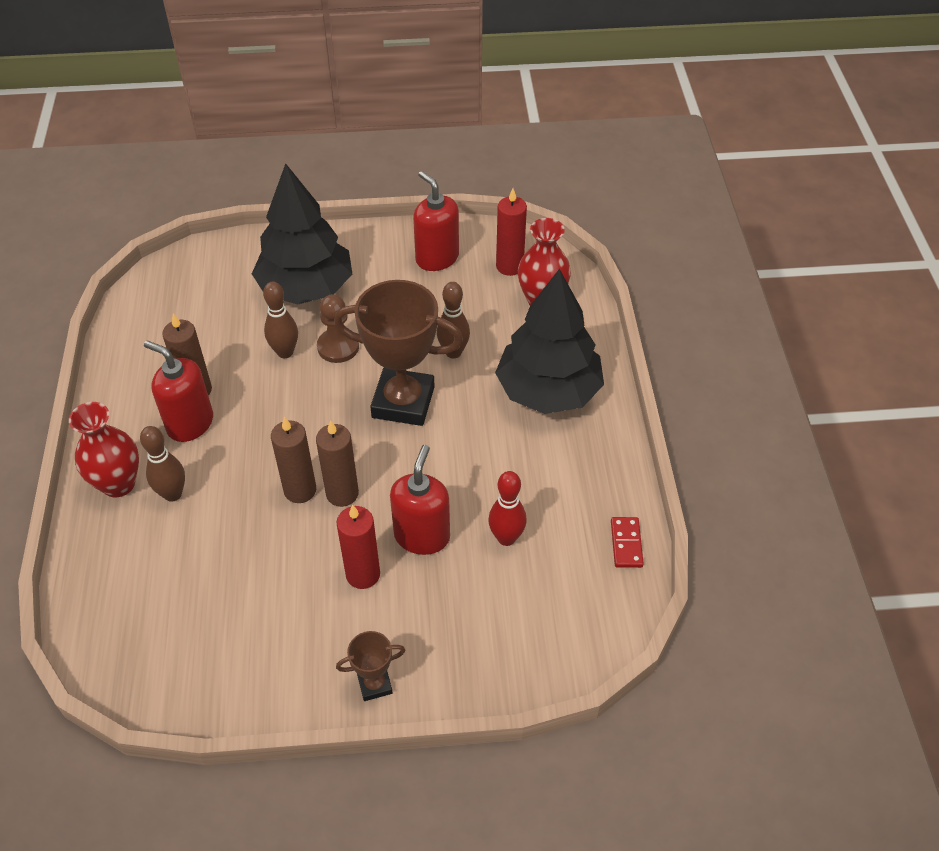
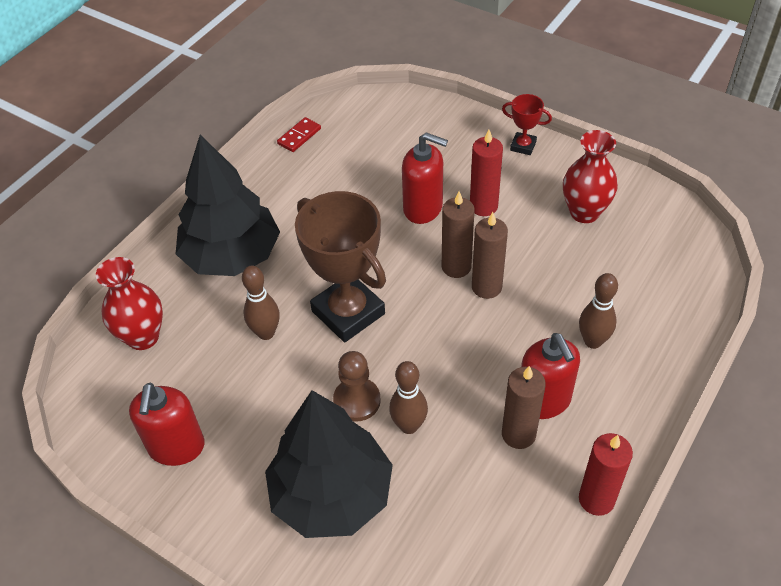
camera: 140 degrees left, 0 degrees up
red vase [69,402,139,497] -> red vase moved to [563,130,618,223]
brown trophy [336,631,405,701] -> red trophy [502,94,552,155]
red soap dispenser [390,445,450,555] -> red soap dispenser turned 120 degrees counterclockwise [402,132,448,224]
red bowling pin [488,471,527,546] -> none
red candle [496,188,527,276] -> red candle moved to [579,433,633,516]

